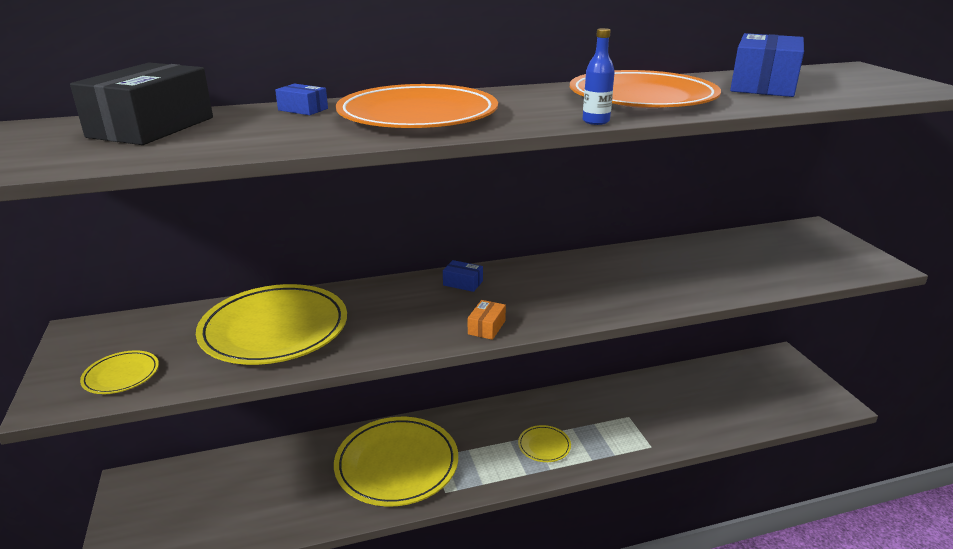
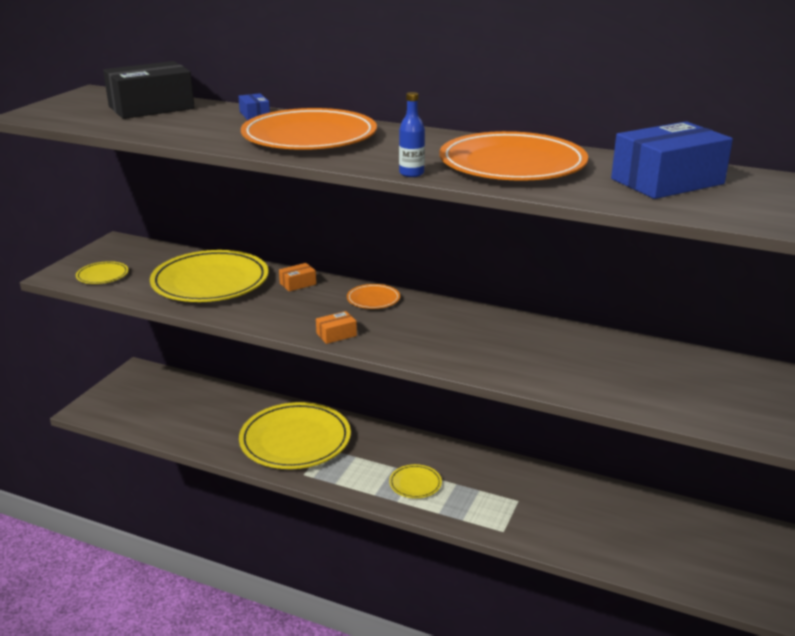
camera: 40 degrees right, 0 degrees up
blue box [443,260,483,292] -> orange plate [347,284,400,309]
none -> orange box [279,263,316,292]

